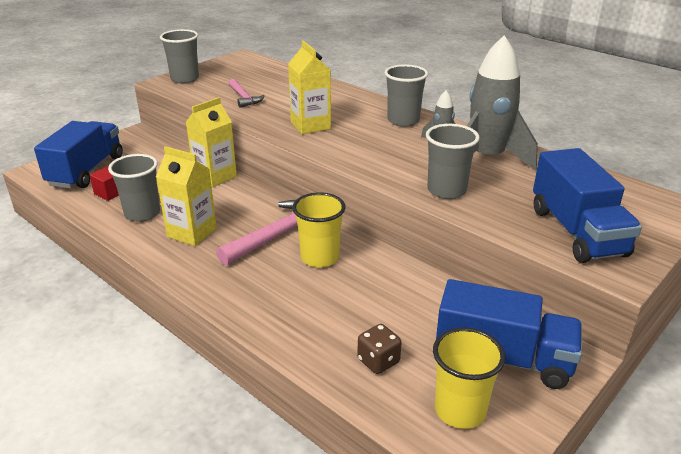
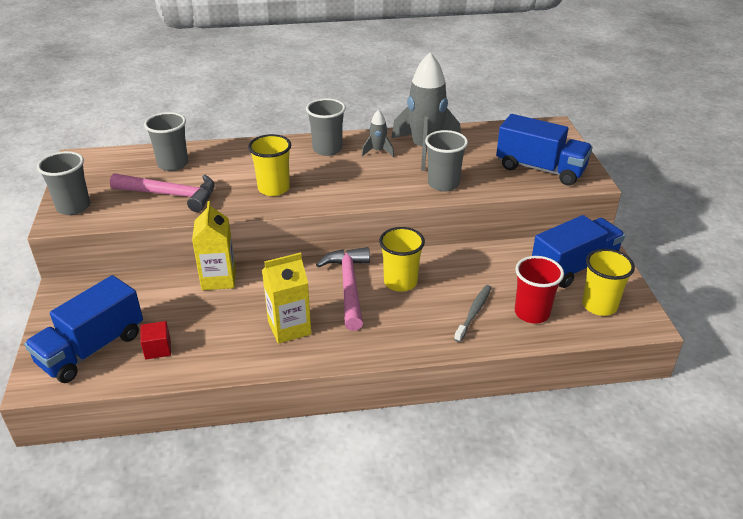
camera: 50 degrees left, 5 degrees up
blue truck [34,121,123,189] -> blue truck turned 105 degrees counterclockwise [24,275,143,383]
grey cup [108,154,160,222] -> grey cup moved to [144,112,188,171]
pink hammer [229,79,265,108] -> pink hammer [110,173,215,212], size x1.69
yellow carton [288,41,331,134] -> yellow cup [248,134,291,196]
brown dice [357,324,402,374] -> red cup [515,256,564,323]
none -> grey toothbrush [454,285,492,342]

